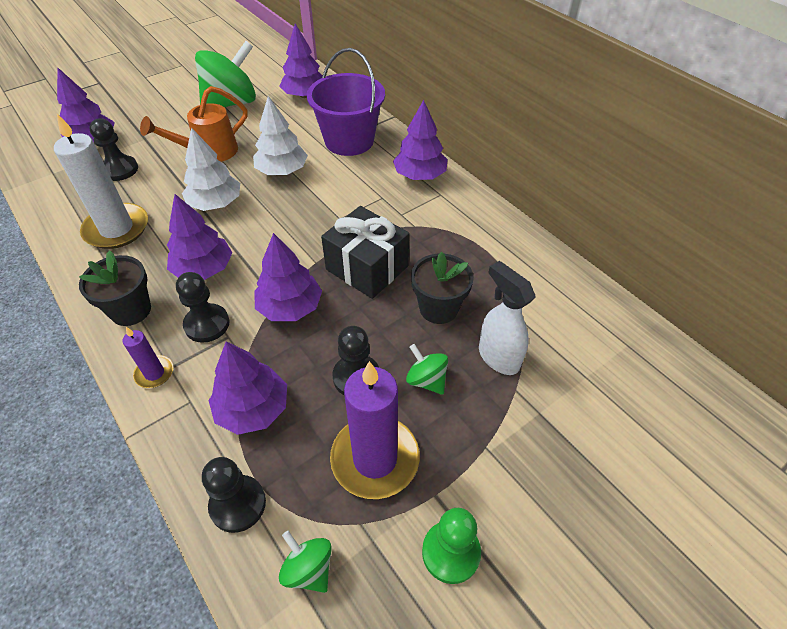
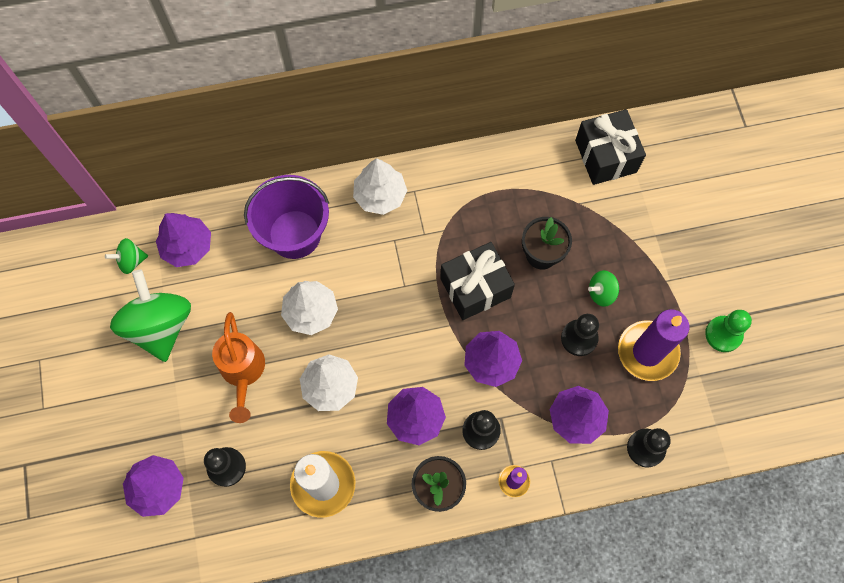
camera: 65 degrees left, 20 degrees up
green spinning top [279,531,332,593] -> green spinning top moved to [105,238,148,274]
purple tree [393,100,448,180] -> white tree [353,158,407,215]
white spray bottle [479,261,536,375] -> none
none -> black gift [575,109,646,185]

